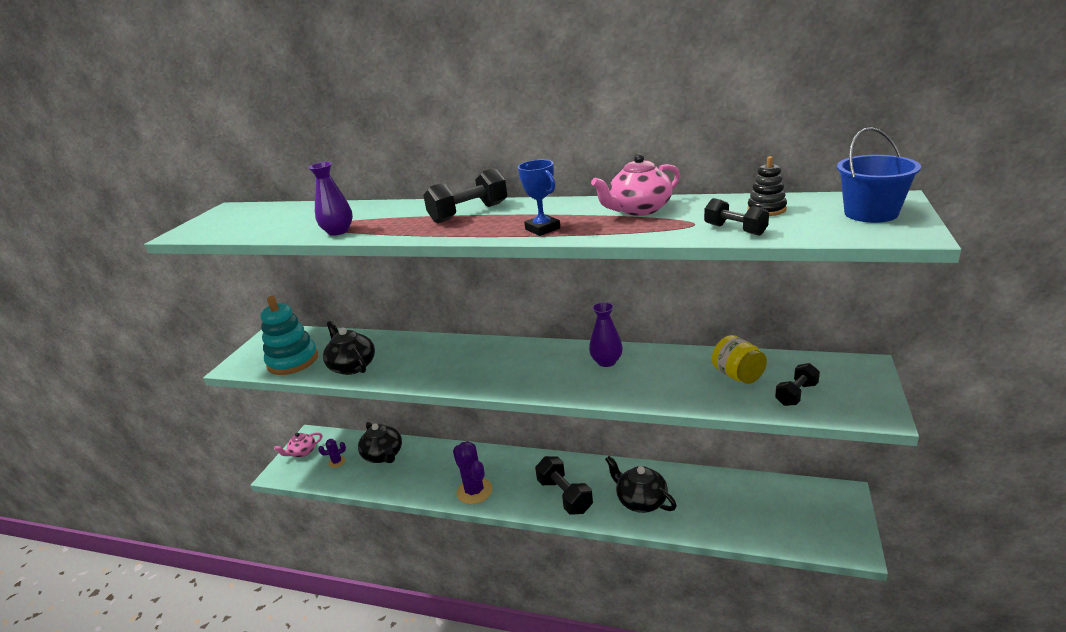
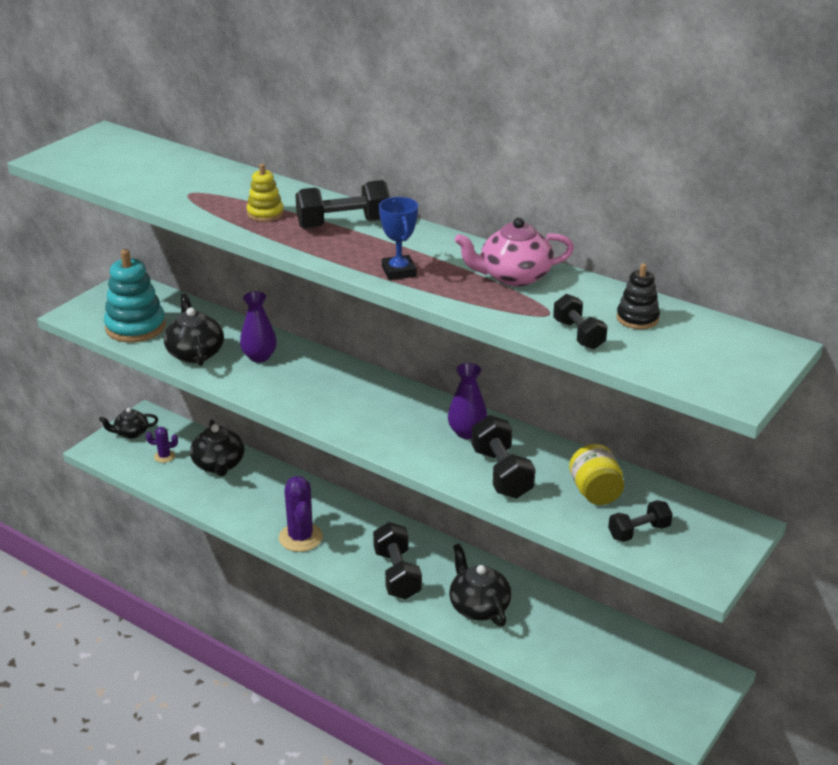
camera: 15 degrees right, 5 degrees up
pink teapot [274,432,322,457] -> black teapot [99,408,158,439]
purple vase [308,162,353,236] -> purple vase moved to [240,291,277,363]
blue bucket [837,127,921,223] -> none
none -> yellow stacking toy [246,164,284,222]
none -> black dumbbell [472,415,535,498]

